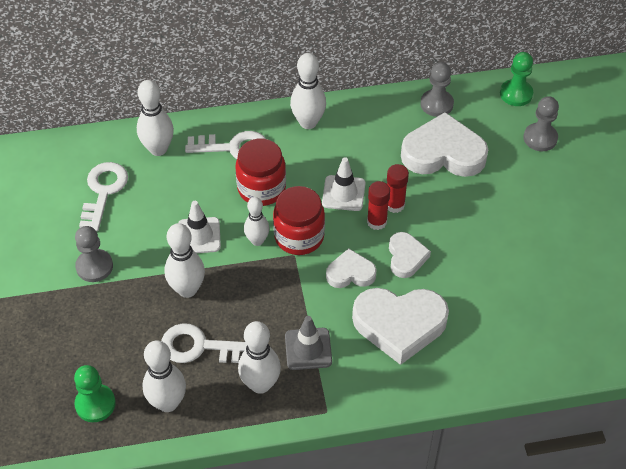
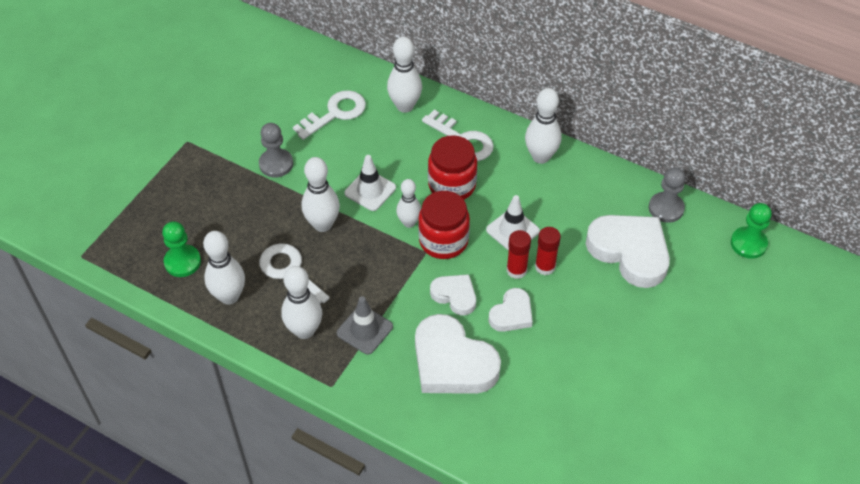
camera: 40 degrees right, 0 degrees up
grey pawn [524,96,559,151] -> none

